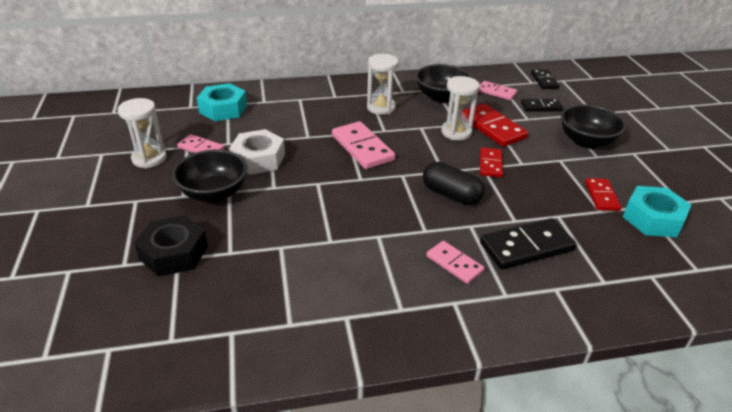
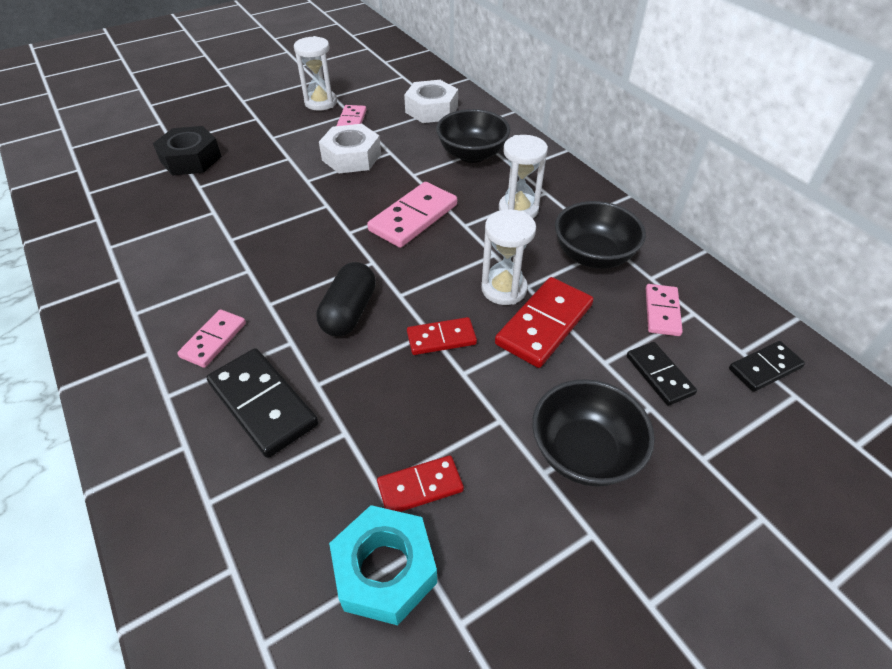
camera: 70 degrees right, 10 degrees up
black bowl [172,150,247,202] -> black bowl moved to [436,109,510,163]
turquoise nut [197,83,247,121] -> white nut [404,80,458,123]

